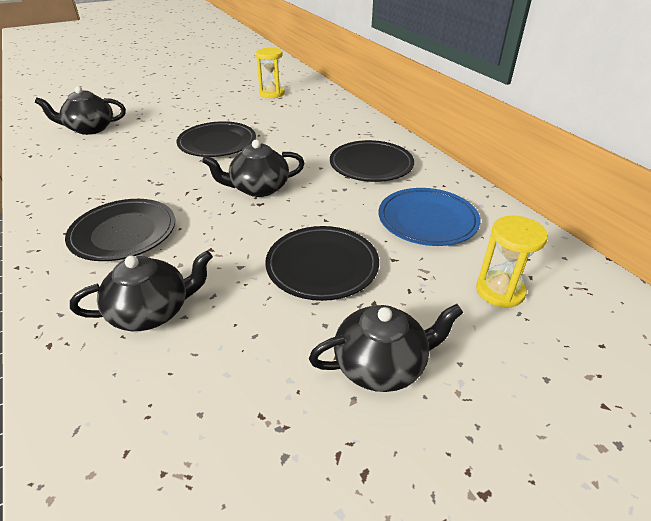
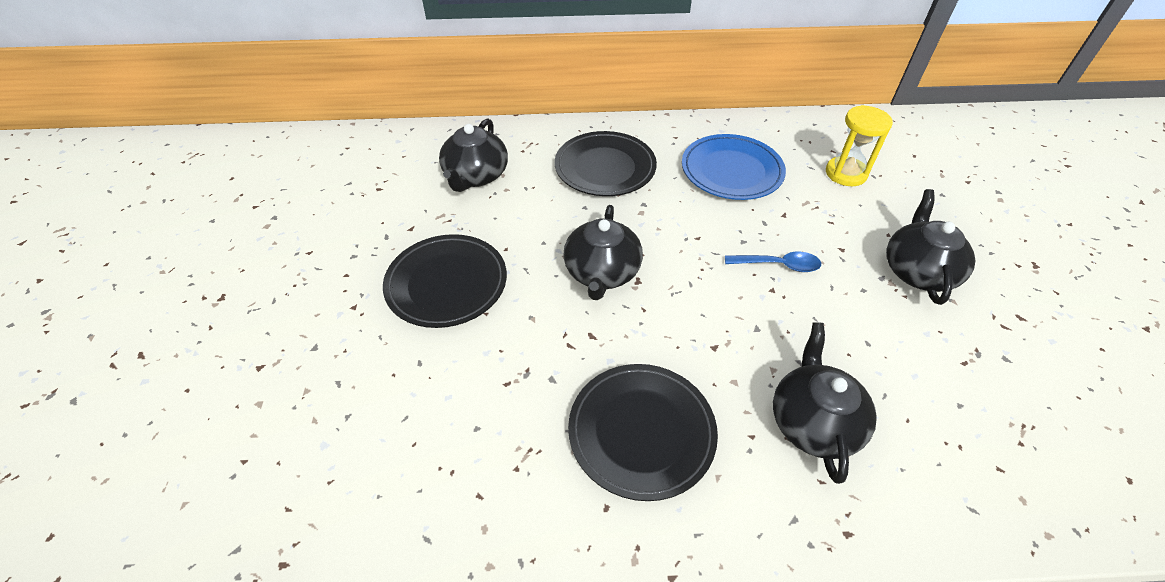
camera: 65 degrees left, 10 degrees up
black teapot [35,86,126,135] -> black teapot moved to [439,119,508,192]
yellow hourglass [256,48,285,98] -> none
black plate [265,226,379,301] -> blue spoon [725,252,821,272]

